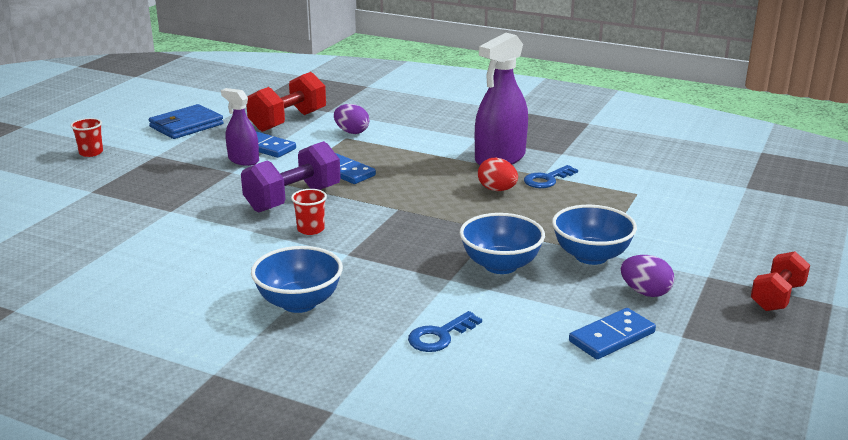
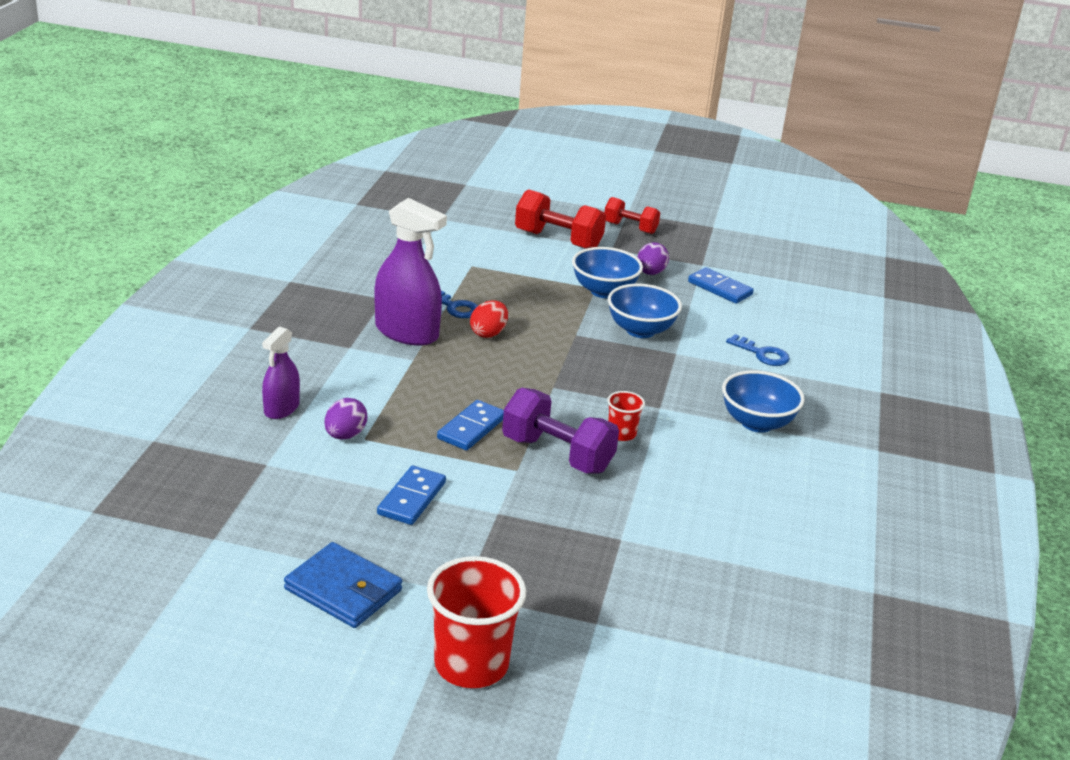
camera: 105 degrees left, 5 degrees up
red cup [70,118,103,157] -> red cup [427,556,526,688], size x2.01
purple spray bottle [221,88,259,166] -> purple spray bottle moved to [262,326,300,419]
red dumbbell [246,72,326,132] -> red dumbbell moved to [515,189,606,249]

